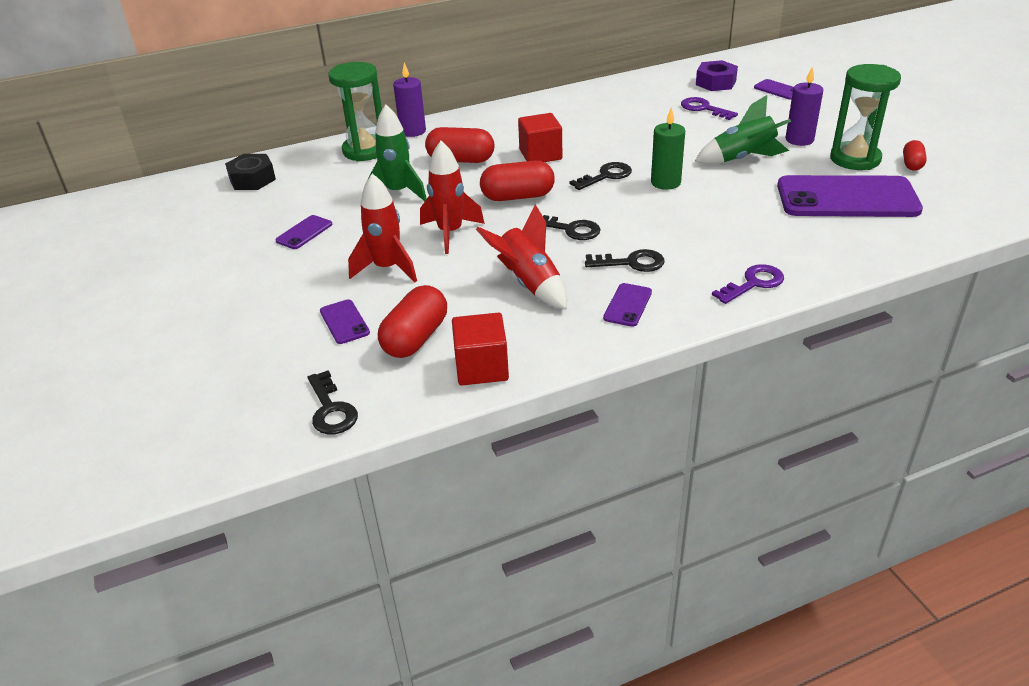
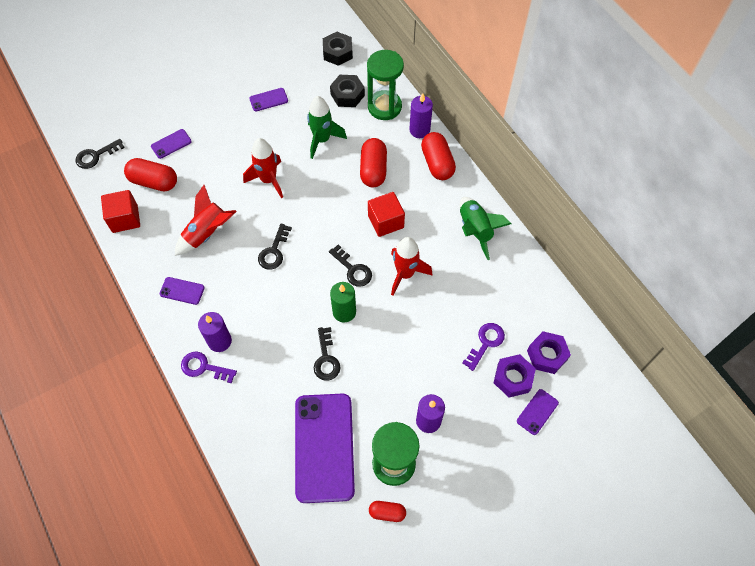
camera: 80 degrees right, 25 degrees up
purple phone [275,215,332,249] -> purple phone turned 45 degrees counterclockwise [249,88,288,111]
red rocket [348,174,417,282] -> red rocket moved to [391,237,432,296]
red capsule [480,161,555,201] -> red capsule moved to [421,132,456,180]
black key [585,249,664,272] -> black key moved to [314,327,341,380]
green rocket [695,95,791,164] -> green rocket moved to [460,197,511,260]
purple key [712,264,784,304] -> purple key turned 150 degrees clockwise [181,351,237,383]
none -> purple candle [198,312,232,352]
none -> black nut [330,75,365,107]
none -> purple nut [494,354,536,398]

